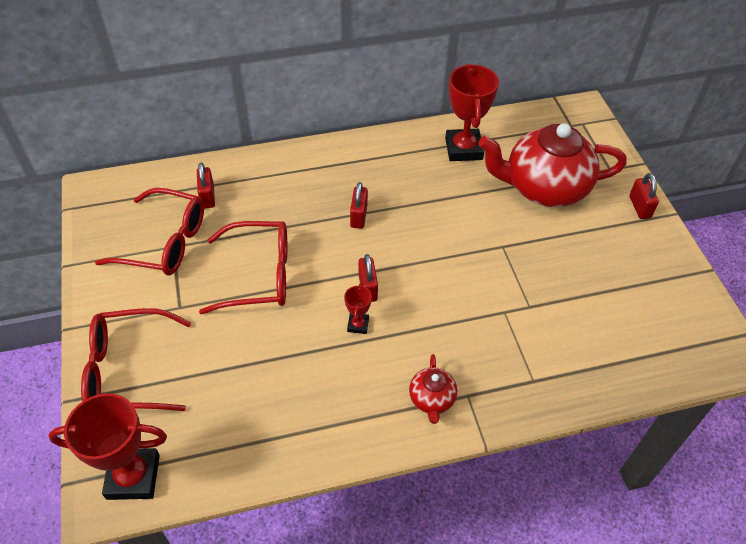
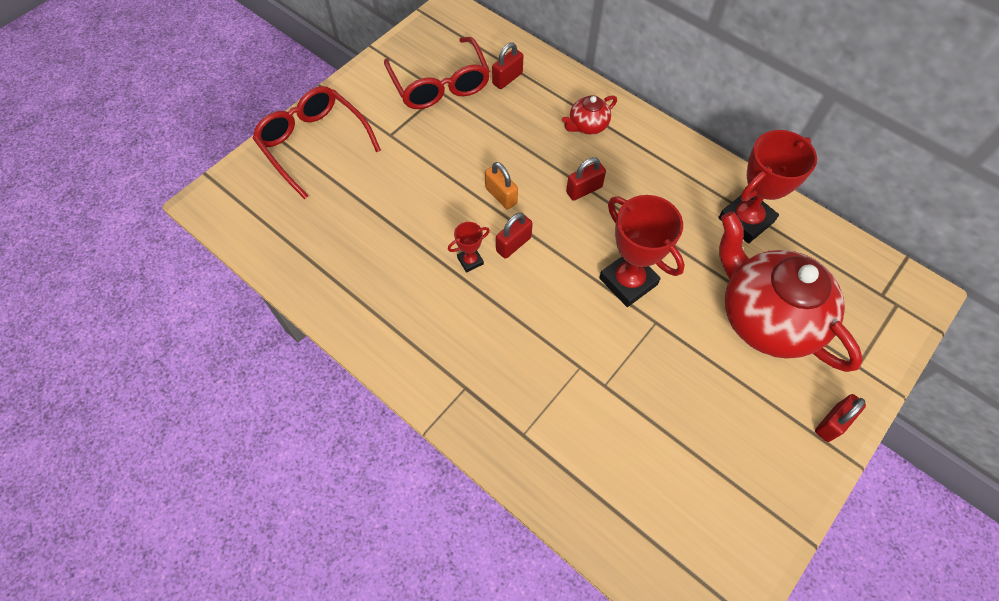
camera: 55 degrees right, 10 degrees up
red trophy [48,393,167,500] -> red trophy moved to [599,195,685,307]
red glasses [199,221,287,314] -> none
red teapot [409,354,457,424] -> red teapot moved to [562,95,617,135]
none -> orange padlock [485,162,518,210]

